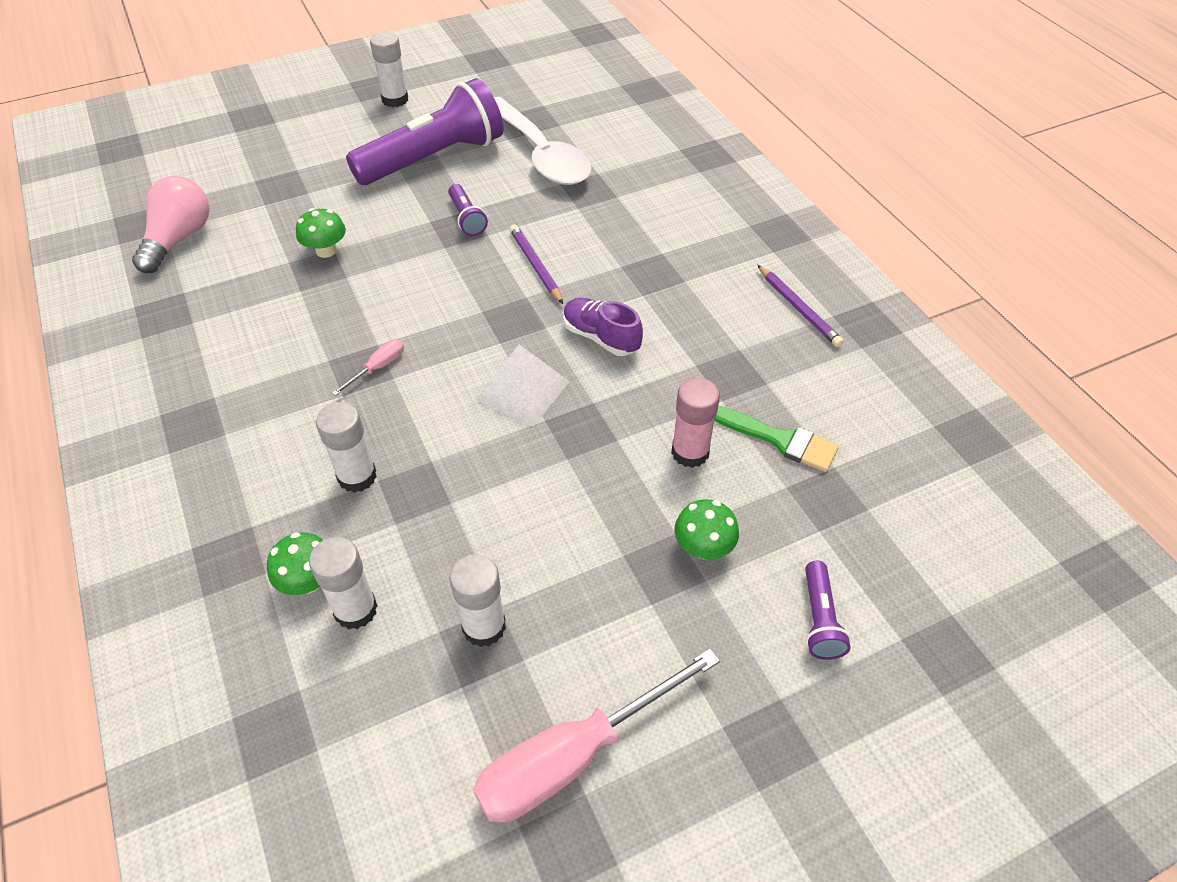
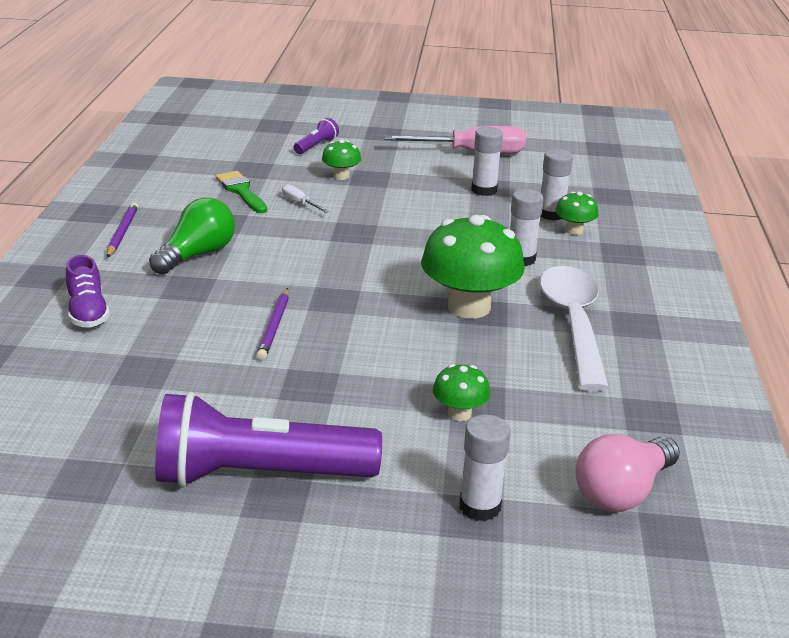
camera: 150 degrees left, 20 degrees down
pink screwdriver [332,340,404,396] -> green mushroom [421,215,525,318]
white glue stick [370,32,408,107] -> white glue stick moved to [460,415,511,521]
purple flashlight [448,184,488,236] -> none
white pyramid [475,345,570,427] -> none
white spoon [494,97,592,185] -> white spoon moved to [540,266,609,391]
purple shoe [563,298,643,356] -> purple shoe moved to [66,255,110,328]
pink glue stick [671,378,720,468] -> white screwdriver [282,184,329,213]
none -> green light bulb [149,198,235,275]

